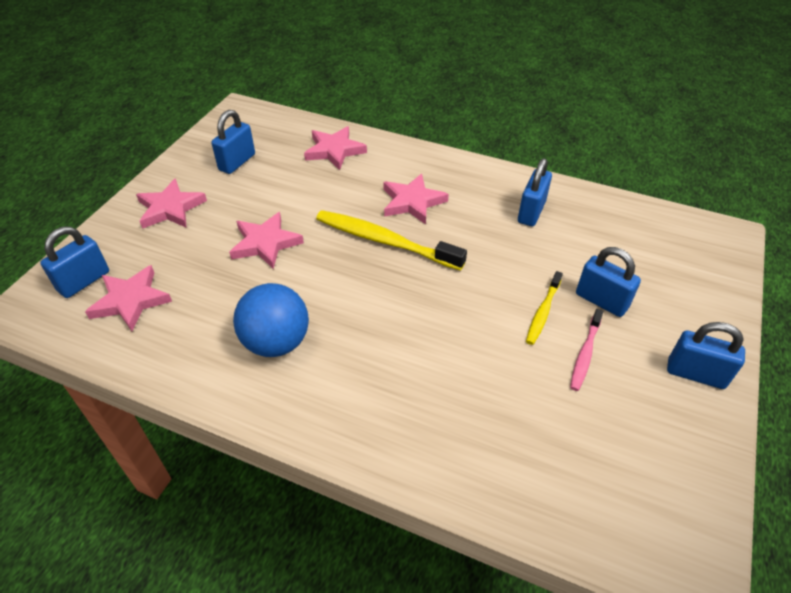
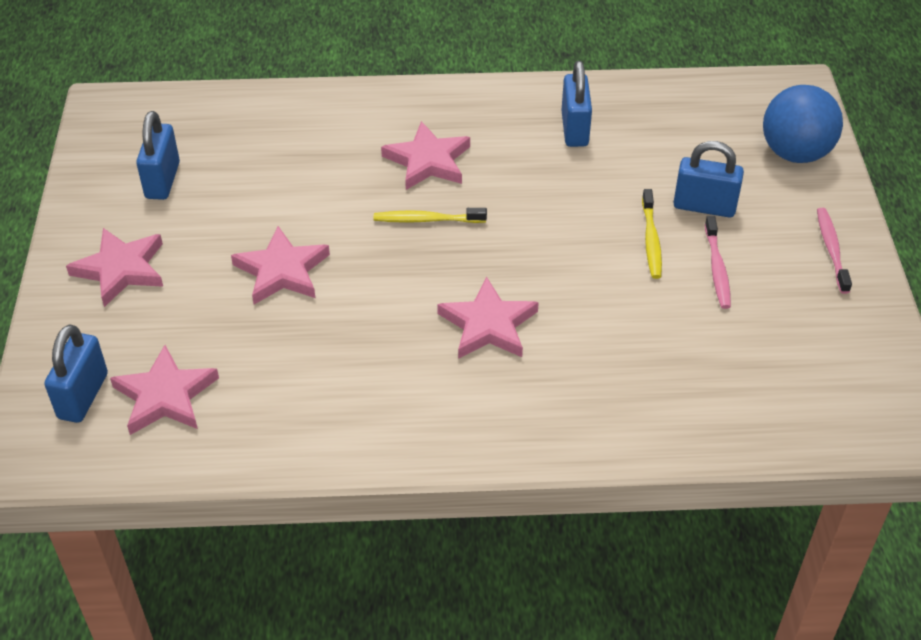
camera: 25 degrees left, 0 degrees up
blue ball [233,283,309,357] -> blue ball moved to [763,85,843,163]
pink star [304,126,367,170] -> pink star moved to [437,277,539,359]
yellow toothbrush [316,210,467,271] -> yellow toothbrush [374,208,487,223], size x0.54
blue padlock [667,322,745,389] -> pink toothbrush [817,208,852,294]

